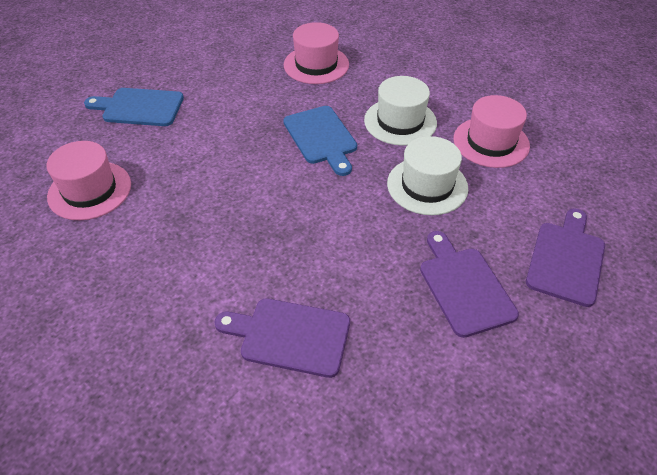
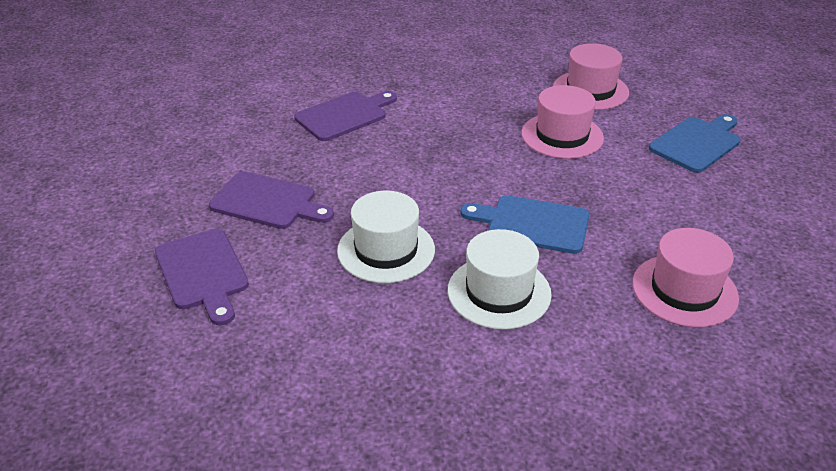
camera: 130 degrees right, 10 degrees down
pink hat [453,95,530,168] -> pink hat moved to [521,85,604,159]

